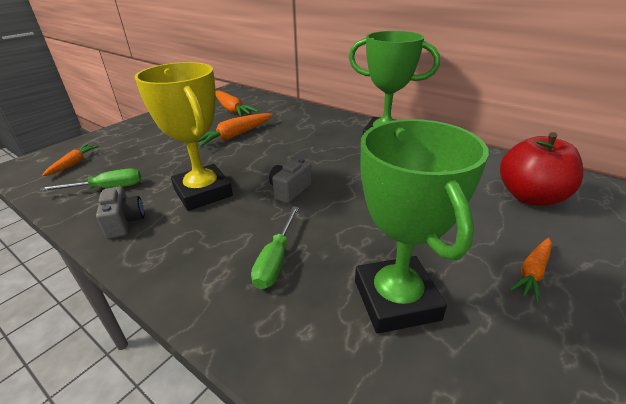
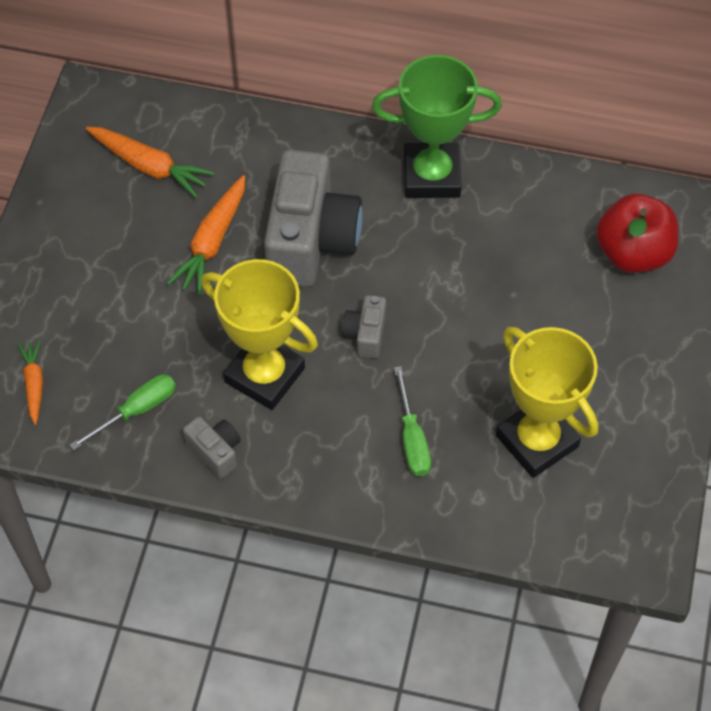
camera: 25 degrees left, 25 degrees up
green trophy [355,119,489,334] -> yellow trophy [496,327,598,478]
orange carrot [510,238,552,303] -> none
none -> grey camera [264,150,363,287]

